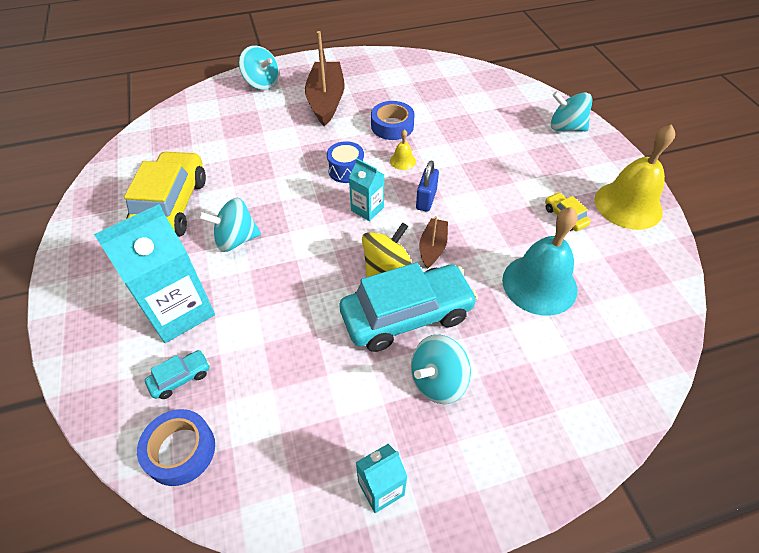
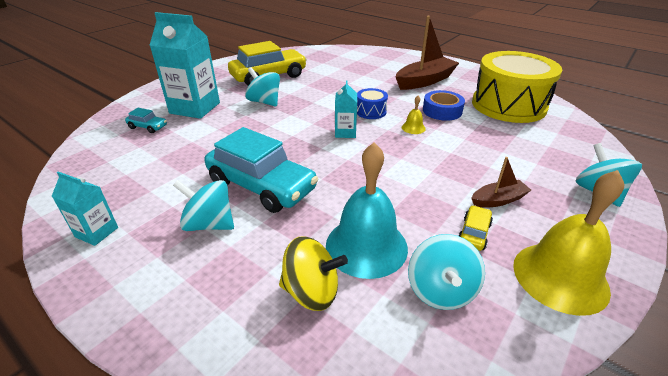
camera: 55 degrees right, 15 degrees down
blue tape [137,409,215,486] -> none
turquoise spinning top [239,45,279,90] -> turquoise spinning top moved to [408,234,485,310]
yellow spinning top [362,222,412,277] -> yellow spinning top moved to [279,236,348,311]
blue padlock [416,161,439,212] -> none
brown boat [419,216,448,269] -> brown boat moved to [471,157,531,208]
none -> yellow drum [472,51,562,123]

